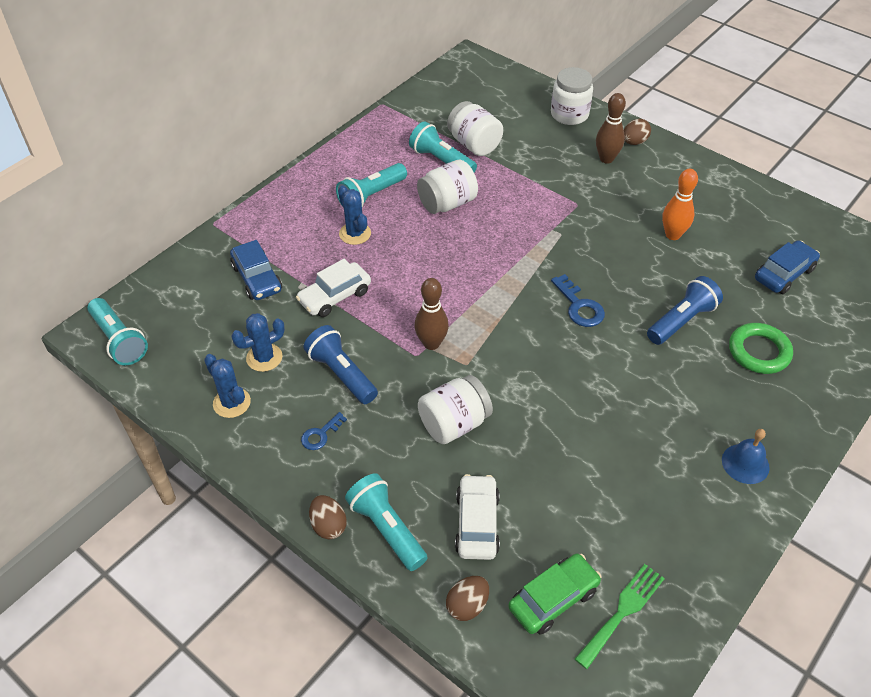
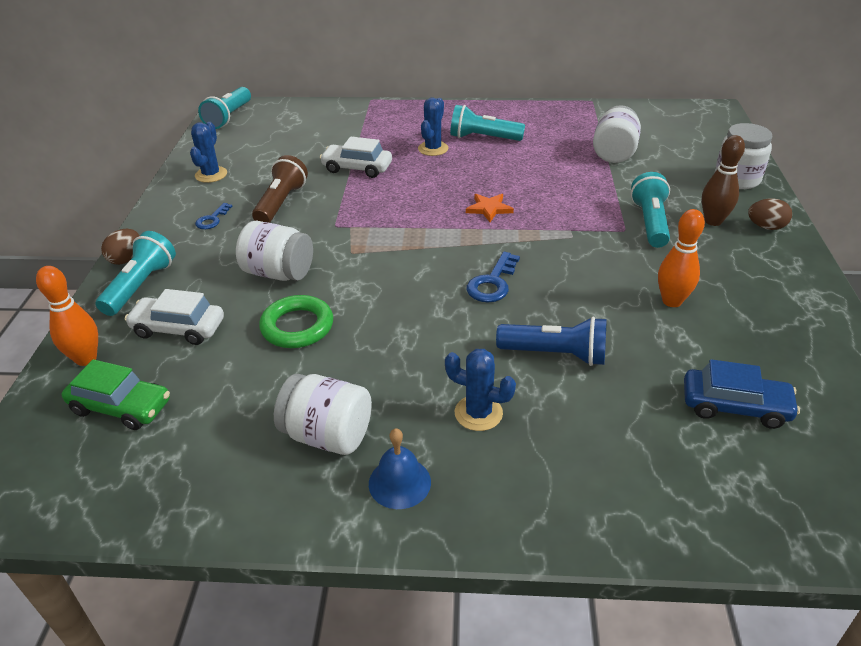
camera: 55 degrees right, 10 degrees down
blue car [230,240,282,300] -> none
blue cactus [231,313,285,372] -> blue cactus moved to [445,349,516,431]
blue key [301,412,347,450] -> blue key turned 75 degrees counterclockwise [195,203,233,229]
blue flashlight [303,325,378,404] -> brown flashlight [252,155,308,223]
turquoise flashlight [409,121,477,173] -> turquoise flashlight moved to [630,172,670,248]
brown bowling pin [415,278,449,350] -> none
white jar [417,160,478,214] -> white jar moved to [274,374,372,455]
brown egg [446,576,489,621] -> orange bowling pin [36,266,98,366]
white car [455,474,500,560] -> white car turned 135 degrees counterclockwise [125,289,224,345]
green fork [575,564,665,669] -> none
green ring [729,323,793,374] -> green ring moved to [259,295,333,348]
none -> orange star [466,194,514,222]

